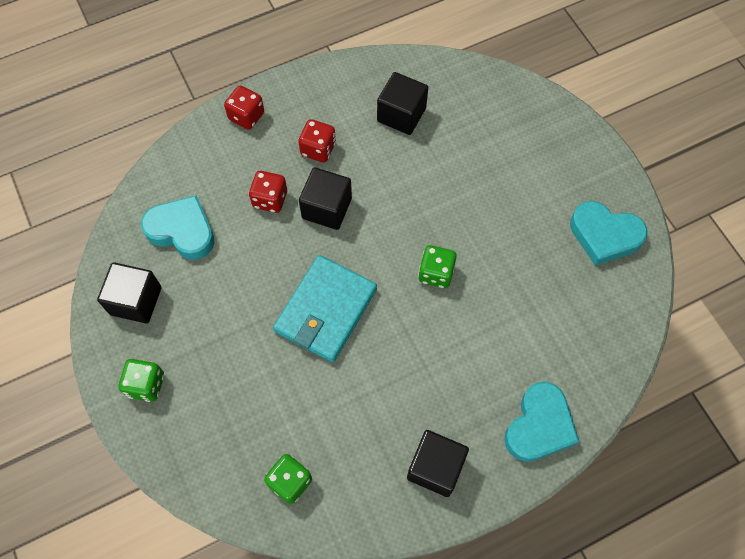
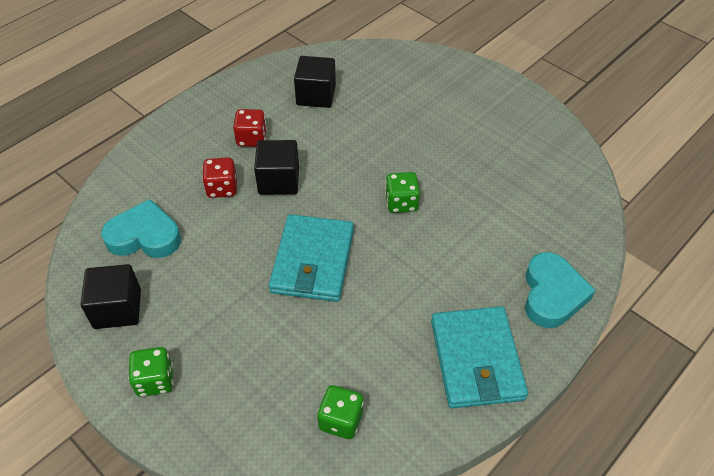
camera: 20 degrees left, 15 degrees down
red dice [224,86,264,130] -> none
black cube [407,430,469,497] -> turquoise wallet [431,306,528,408]
turquoise heart [570,201,648,266] -> none

